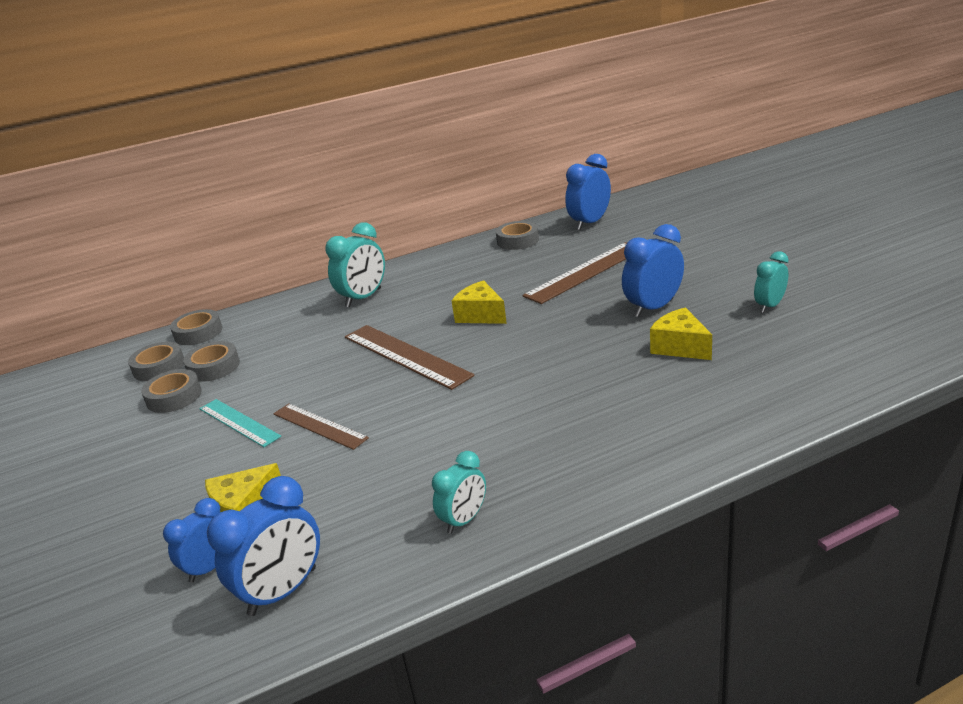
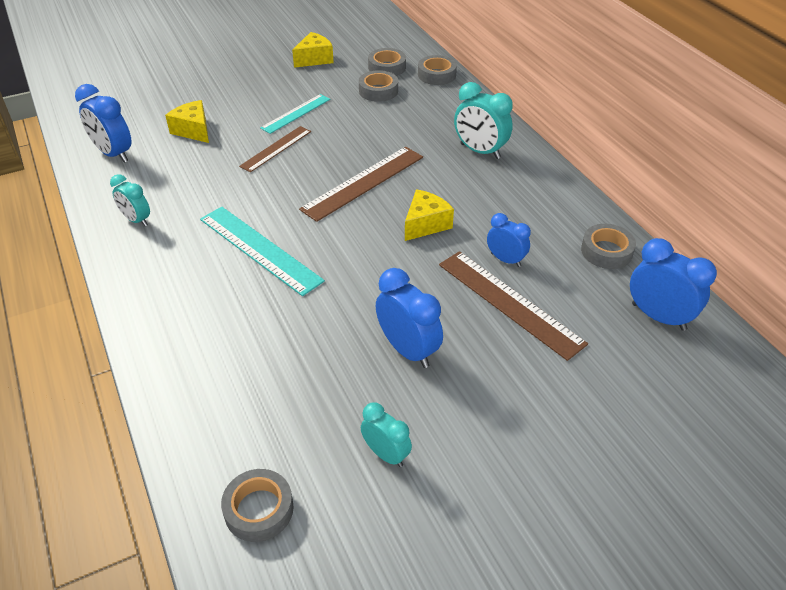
camera: 85 degrees right, 15 degrees up
grey tape [141,369,202,413] -> grey tape moved to [221,469,294,542]
blue clock [163,498,220,582] -> blue clock moved to [487,213,531,267]
yellow cheese [650,307,712,360] -> yellow cheese moved to [292,32,334,68]
none -> turquoise ruler [200,207,325,296]

